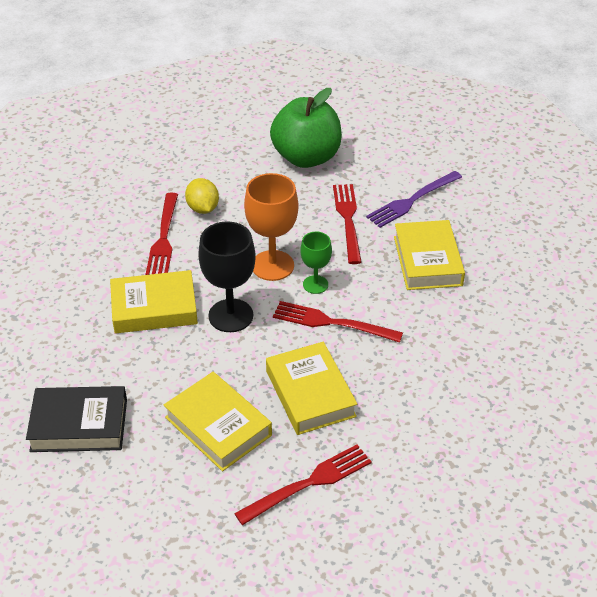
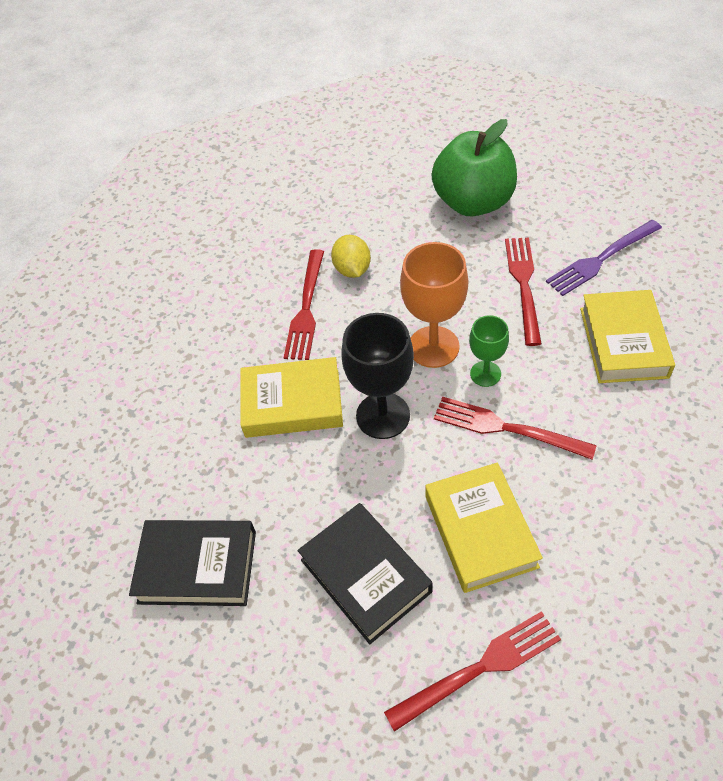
camera: 10 degrees right, 10 degrees up
yellow book [164,372,272,471] -> black book [297,503,433,644]

